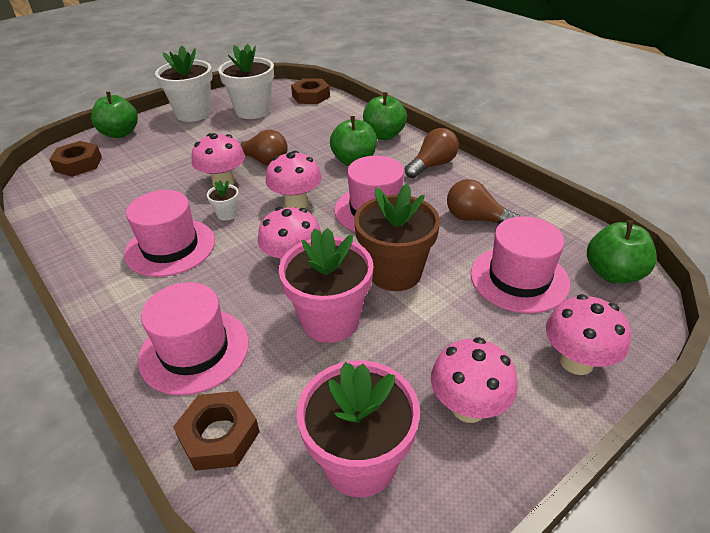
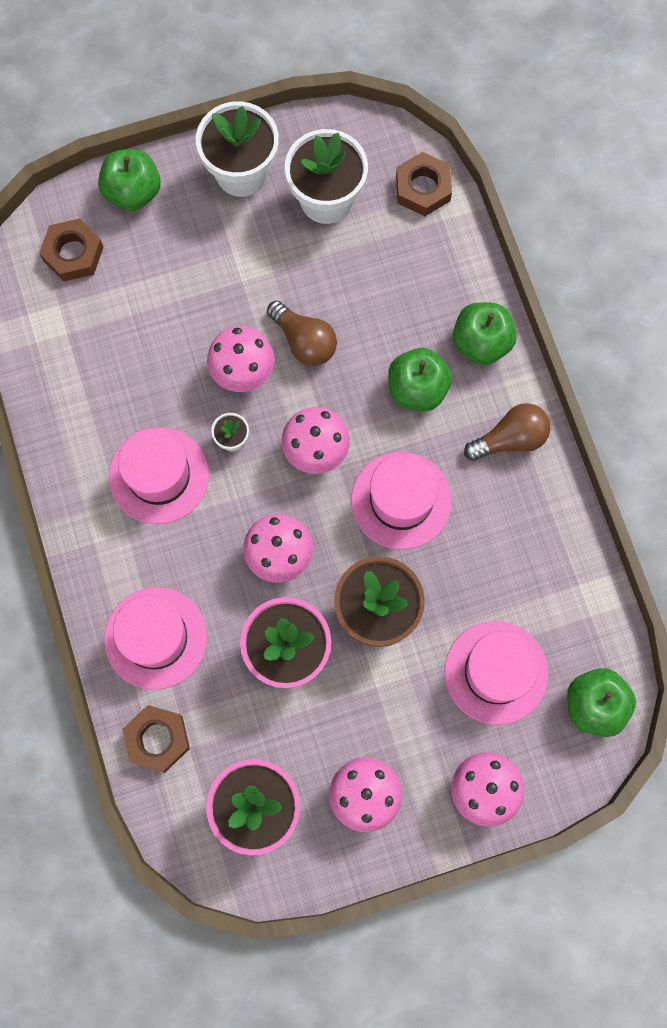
camera: 20 degrees right, 35 degrees up
brown light bulb [447,179,520,224] -> none

